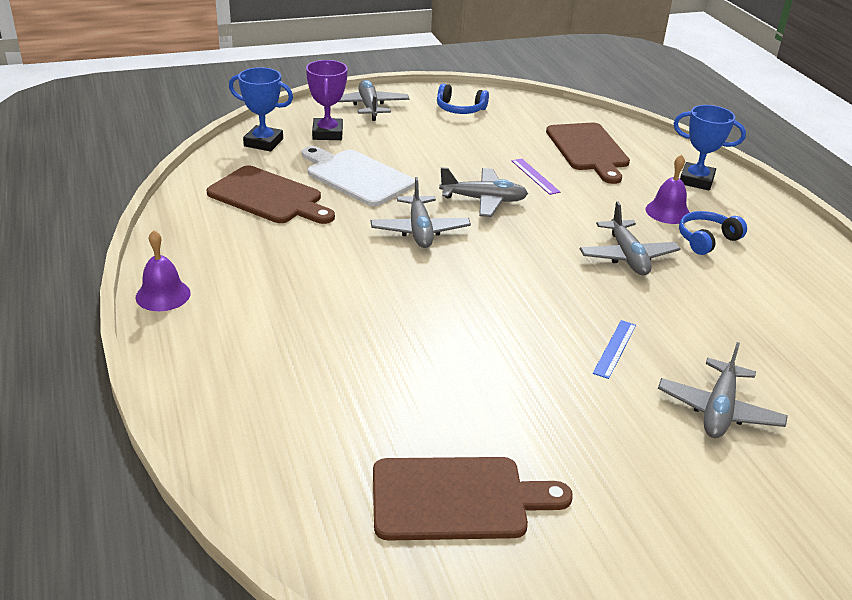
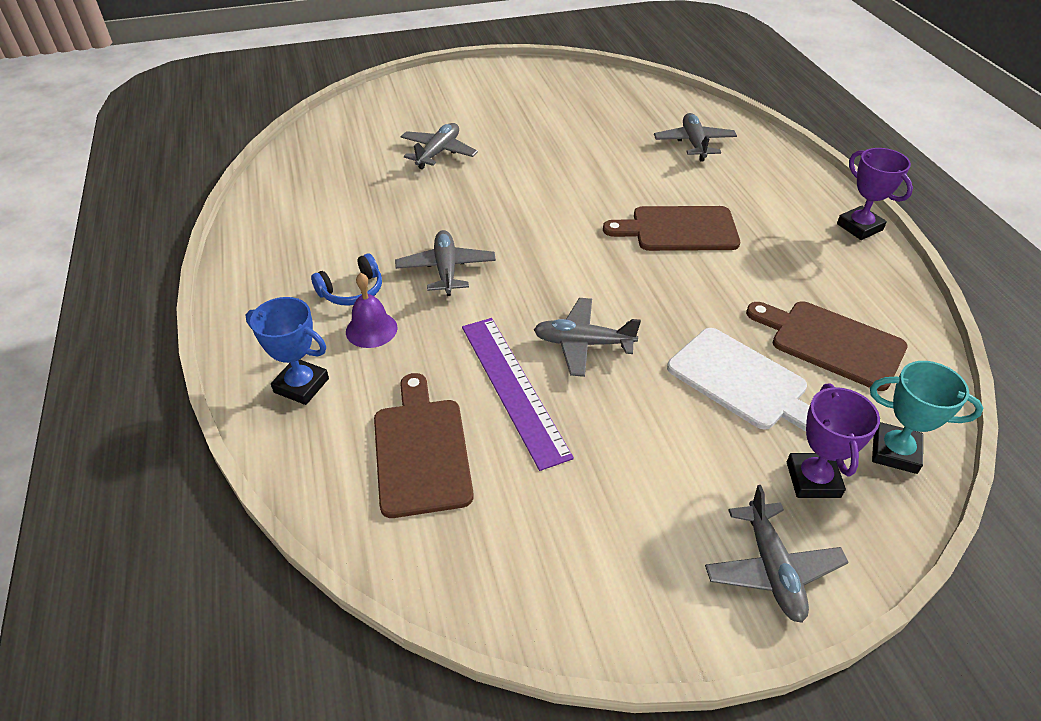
camera: 175 degrees left, 10 degrees up
purple bell [135,230,191,311] -> purple trophy [837,148,913,240]
blue trophy [229,67,293,151] -> turquoise trophy [870,361,983,474]
grey plane [370,177,471,248] -> grey plane moved to [654,113,737,162]
brown cutting board [373,457,573,541] -> brown cutting board moved to [603,206,740,251]
blue headphones [437,84,489,114] -> none
purple ruler [512,158,560,195] -> purple ruler [462,318,574,471], size x2.14
blue ruler [593,320,636,379] -> none

